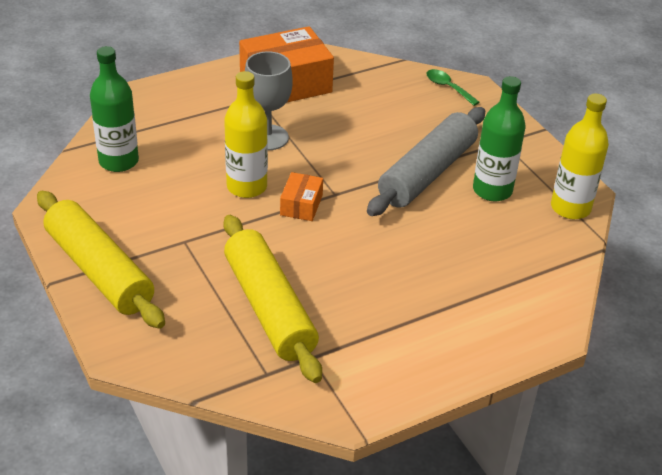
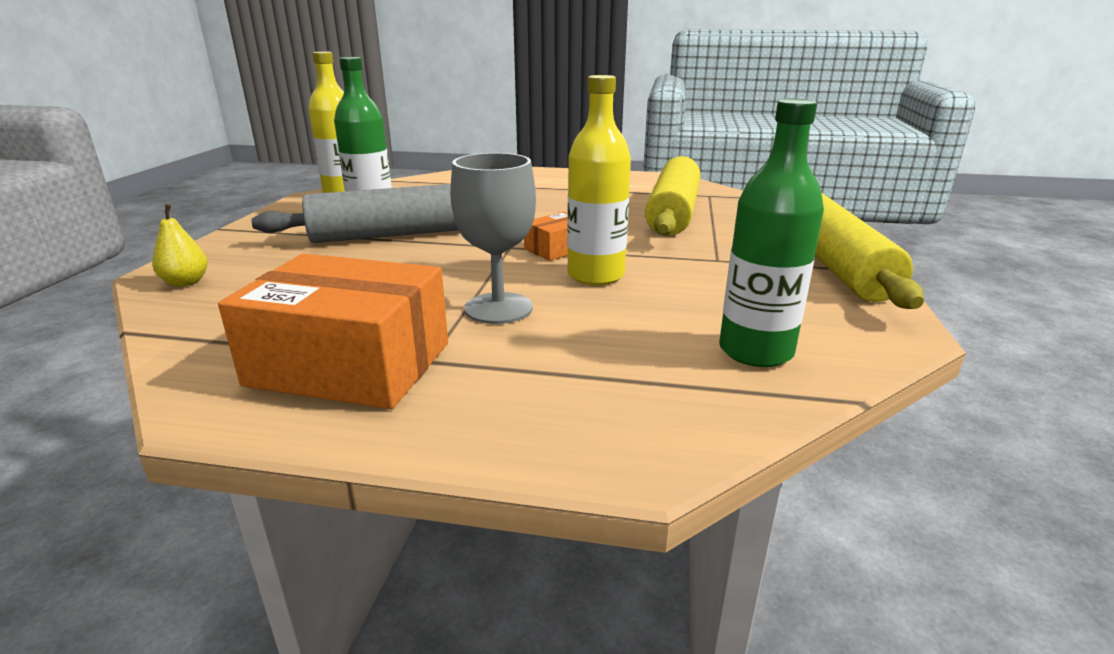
camera: 140 degrees left, 15 degrees down
green spoon [426,69,479,106] -> yellow pear [152,204,208,287]

